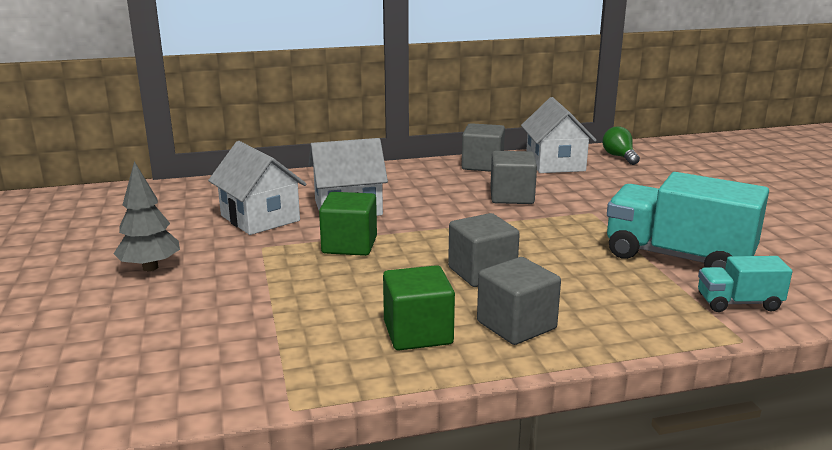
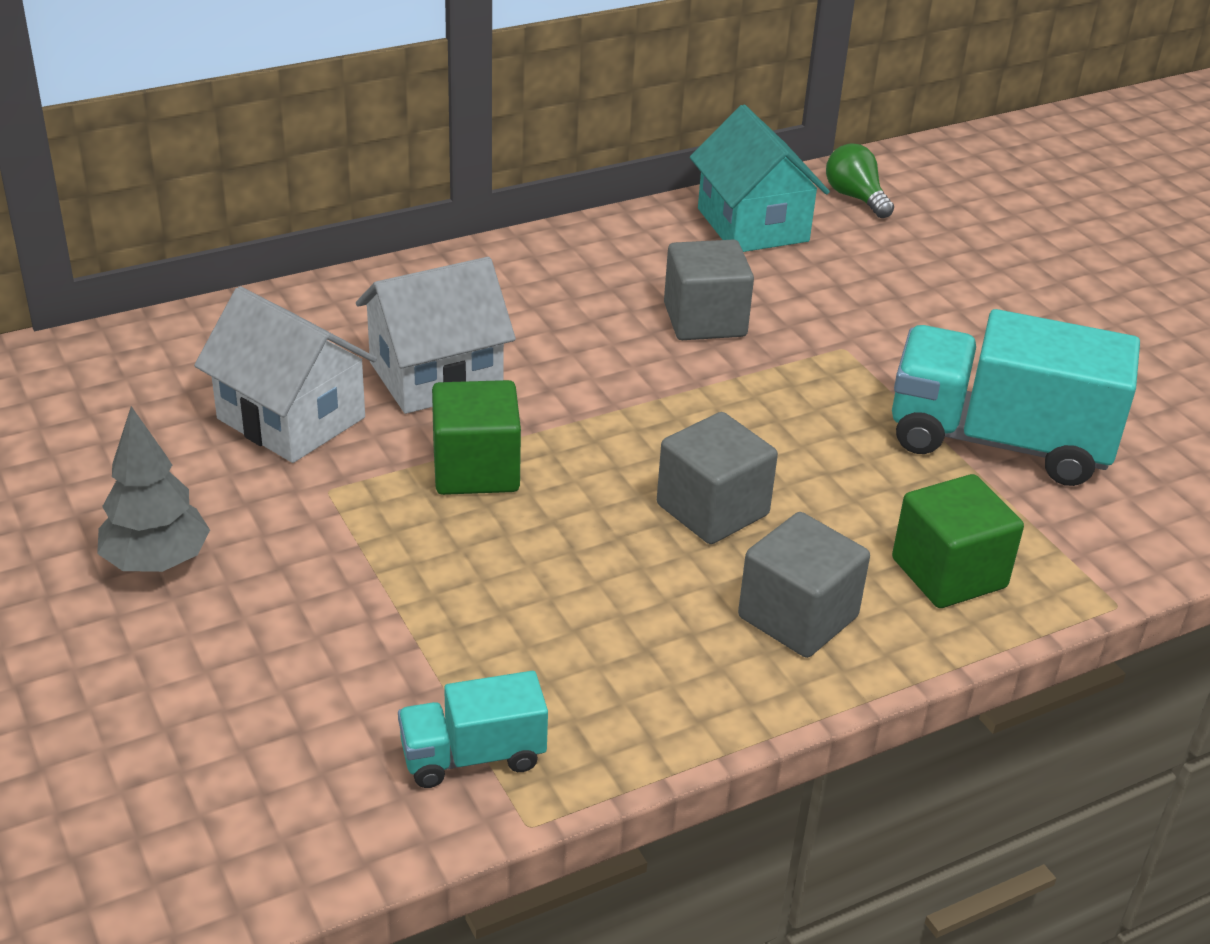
camera: 15 degrees left, 15 degrees up
green cube [383,265,455,350] -> green cube moved to [892,474,1024,608]
grey cube [462,123,505,172] -> none
white house [521,97,596,173] -> turquoise house [690,105,830,252]
turquoise truck [698,256,793,312] -> turquoise truck moved to [398,671,548,788]

